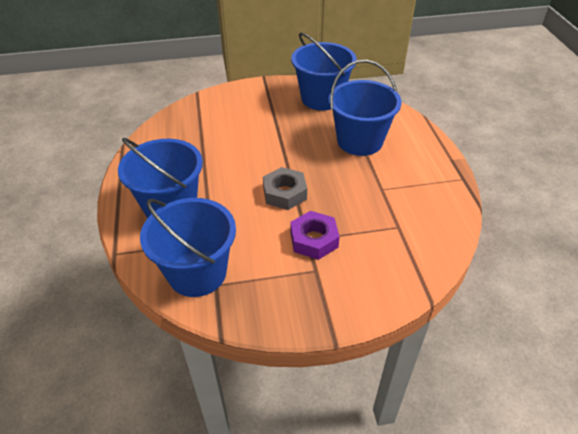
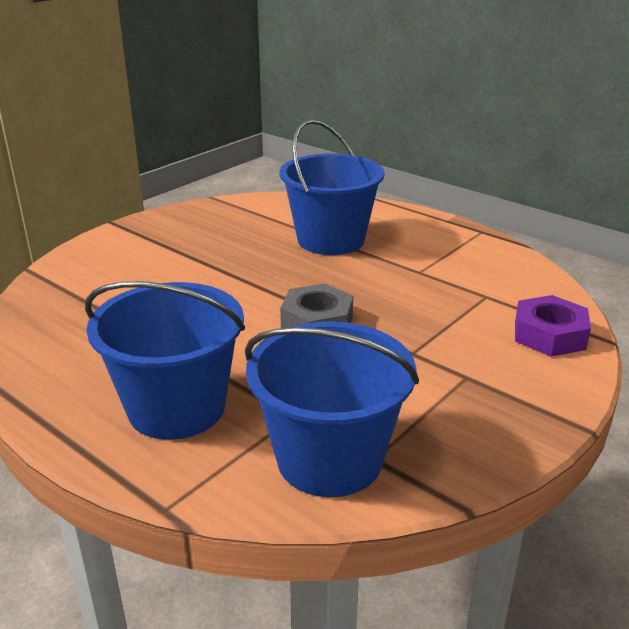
camera: 40 degrees left, 15 degrees down
purple nut [290,211,340,260] -> purple nut moved to [515,295,591,357]
blue bucket [291,32,357,111] -> none

